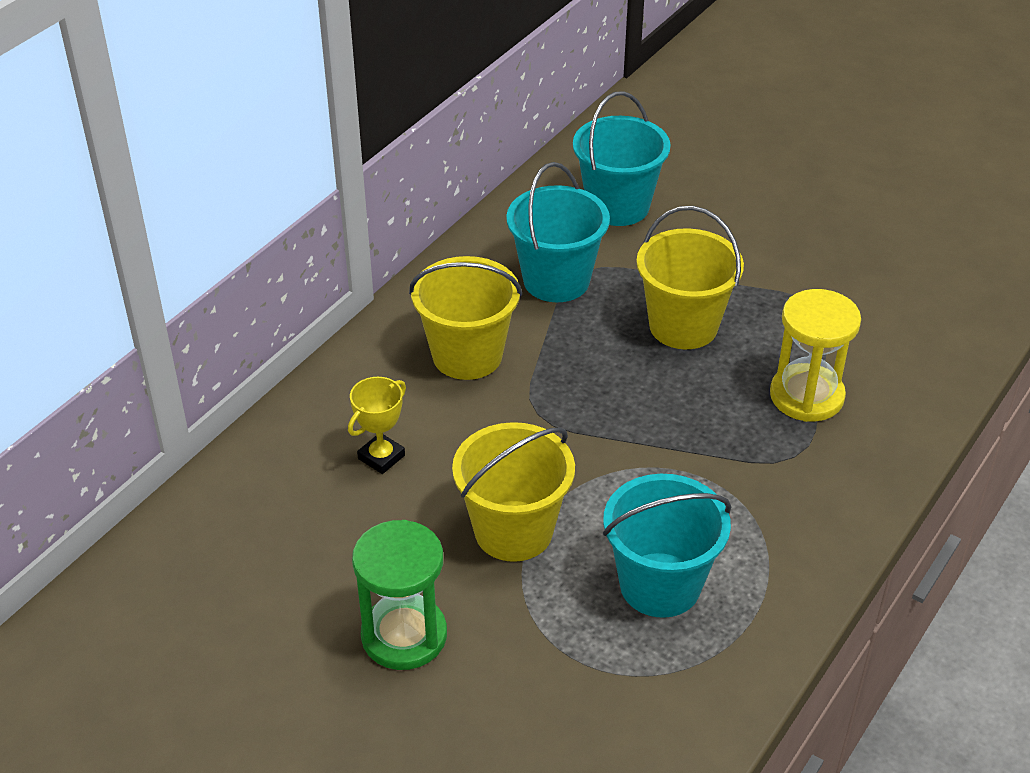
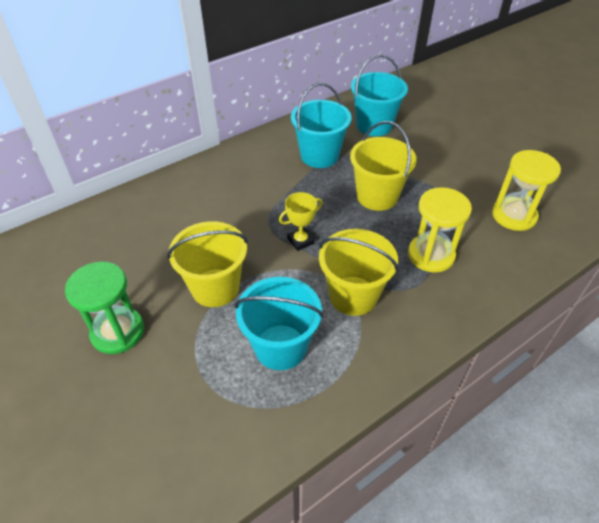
camera: 20 degrees right, 5 degrees up
yellow trophy [348,377,406,474] -> yellow trophy moved to [279,192,322,251]
yellow bucket [409,256,522,380] -> yellow bucket moved to [319,229,398,316]
none -> yellow hourglass [492,150,561,231]

